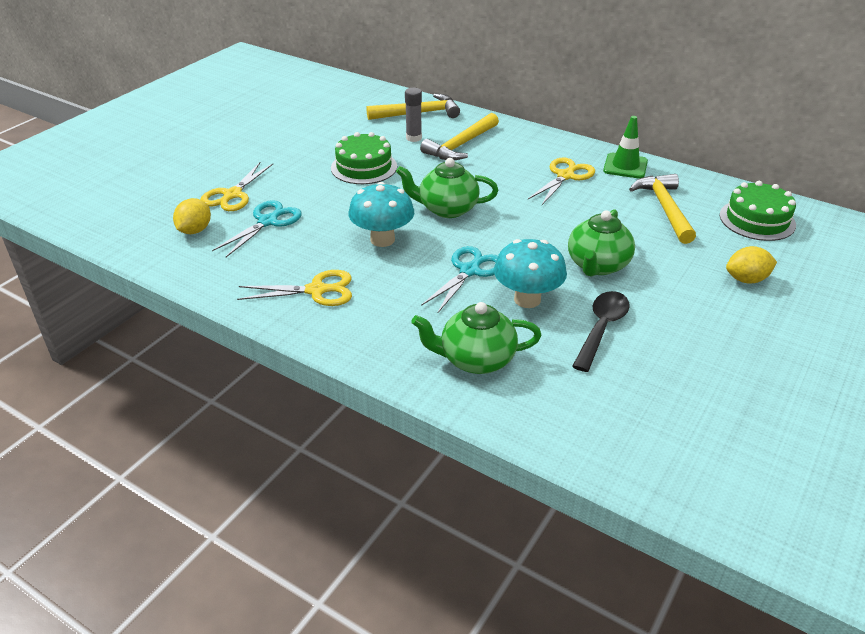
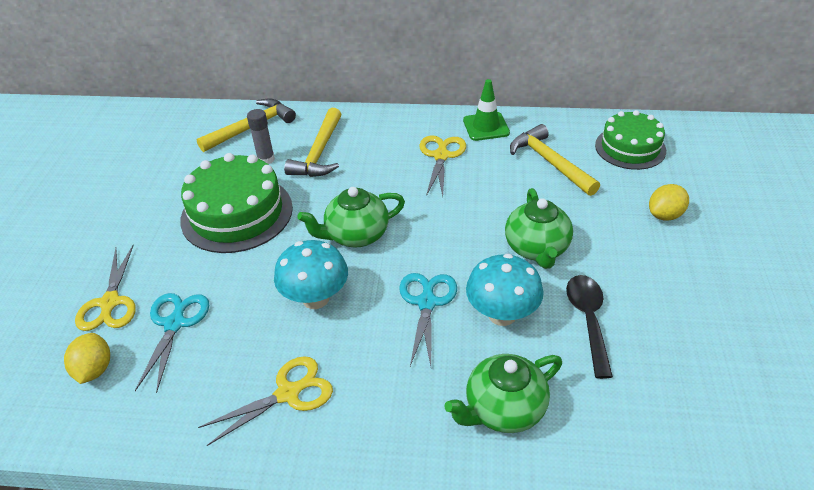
camera: 25 degrees left, 5 degrees up
green cake [331,132,397,184] -> green cake [180,153,293,253], size x1.50

